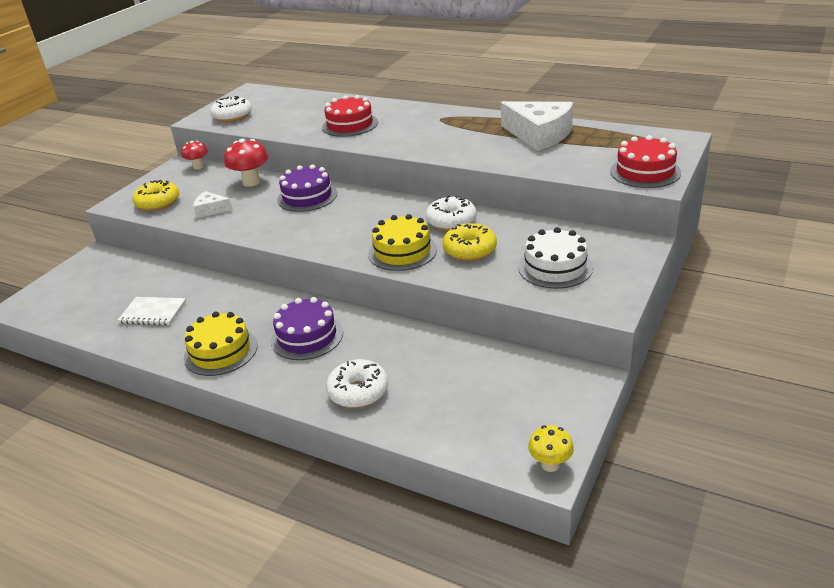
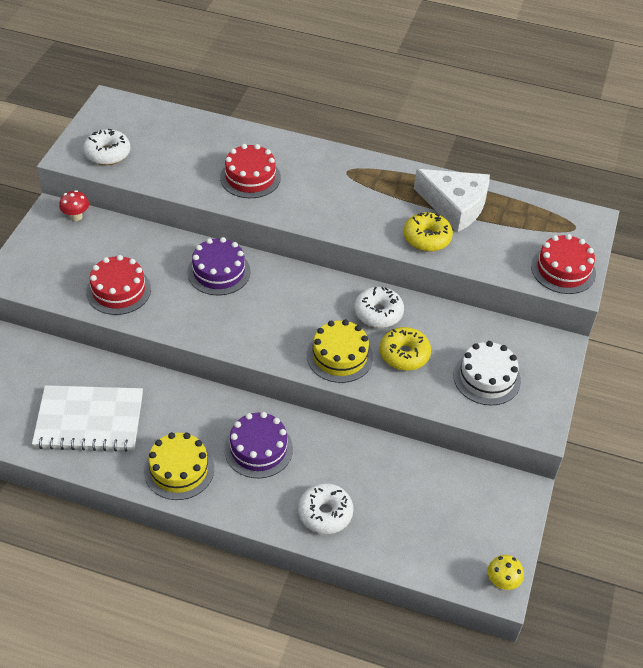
camera: 15 degrees left, 15 degrees up
white notebook [118,297,186,325] -> white notebook [32,385,143,452], size x1.80
yellow donut [132,180,180,211] -> yellow donut moved to [404,212,453,252]
white cheese [193,191,233,218] -> red cake [86,255,151,315]
red mushroom [224,139,269,187] -> none

